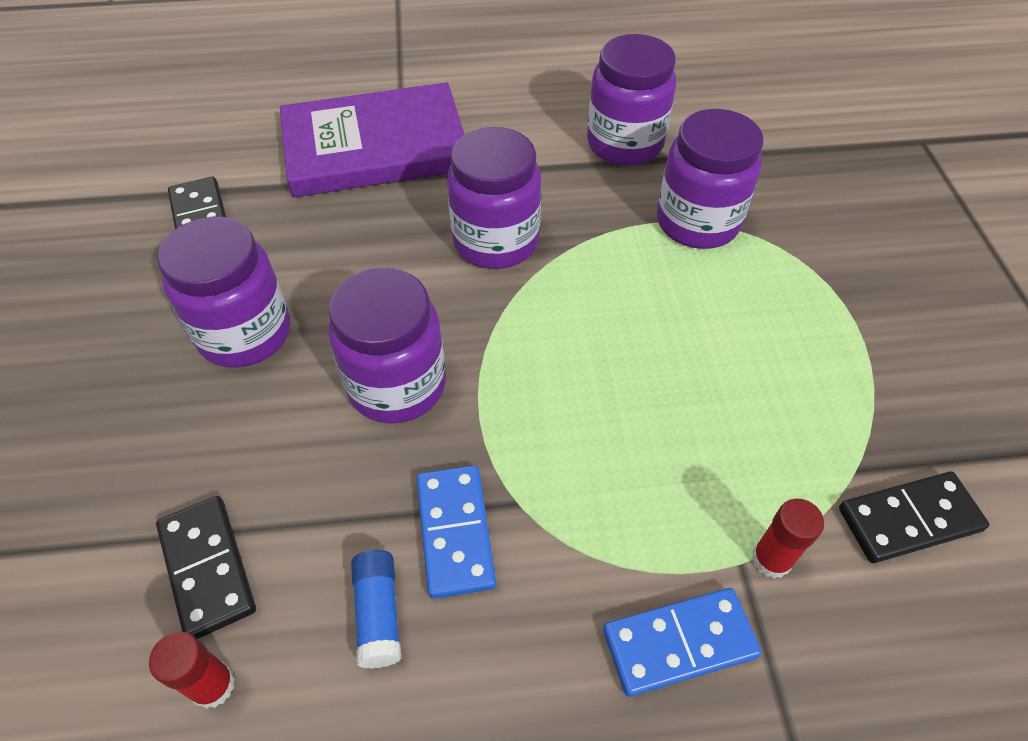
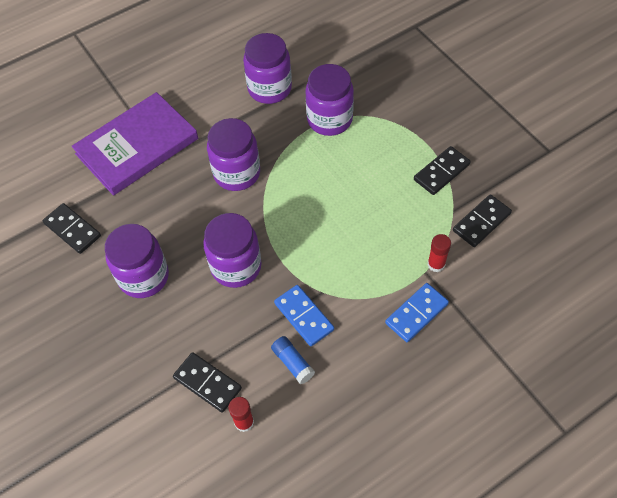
camera: 25 degrees left, 5 degrees up
none -> black domino [414,146,471,195]

